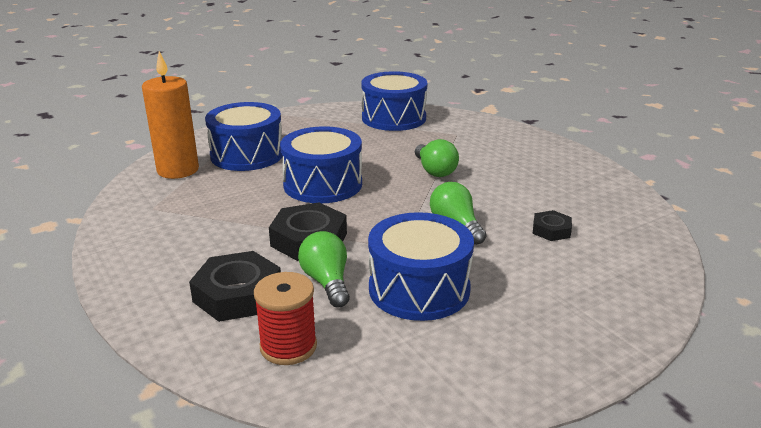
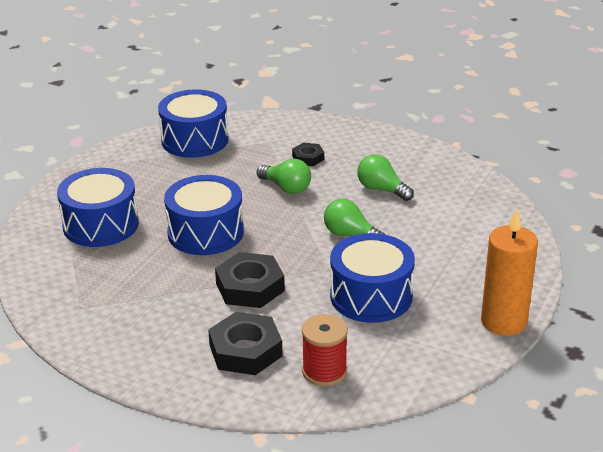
camera: 30 degrees left, 5 degrees up
orange candle [142,51,199,179] -> orange candle moved to [481,209,538,336]
green light bulb [298,231,350,307] -> green light bulb moved to [357,154,414,201]
black nut [533,210,572,241] -> black nut moved to [292,143,324,166]

